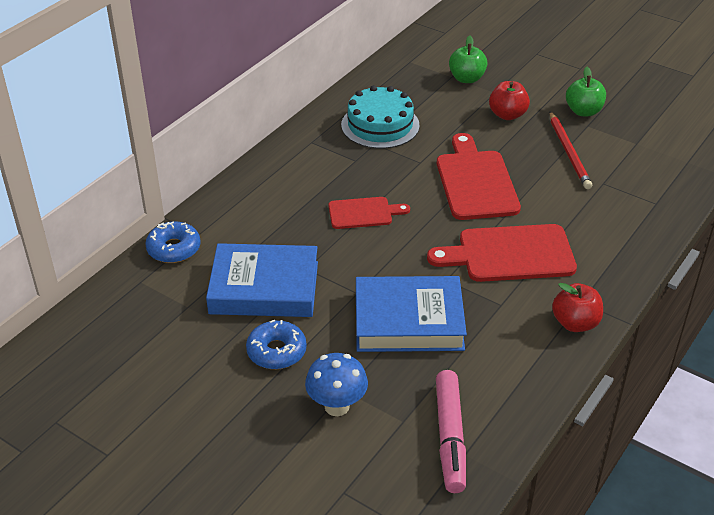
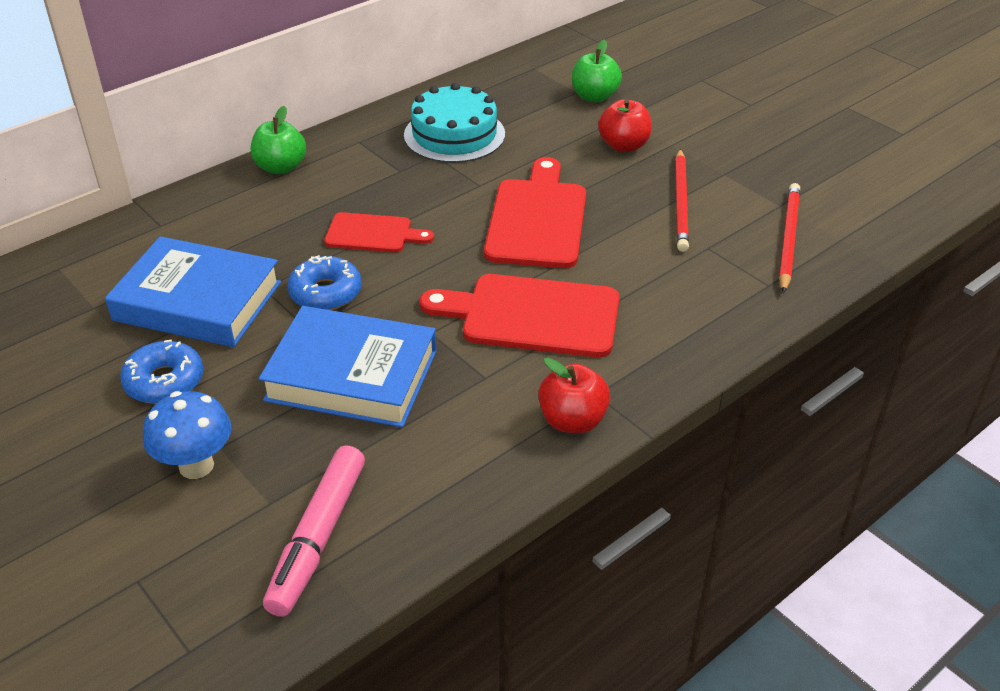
camera: 15 degrees right, 0 degrees up
blue donut [145,221,201,263] -> blue donut moved to [287,255,362,310]
green apple [566,67,606,116] -> green apple moved to [251,106,306,174]
none -> red pencil [779,183,800,293]

